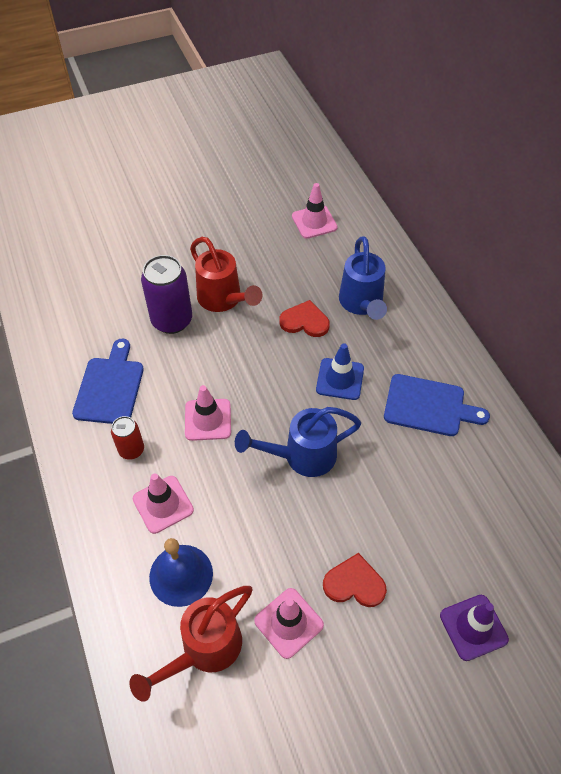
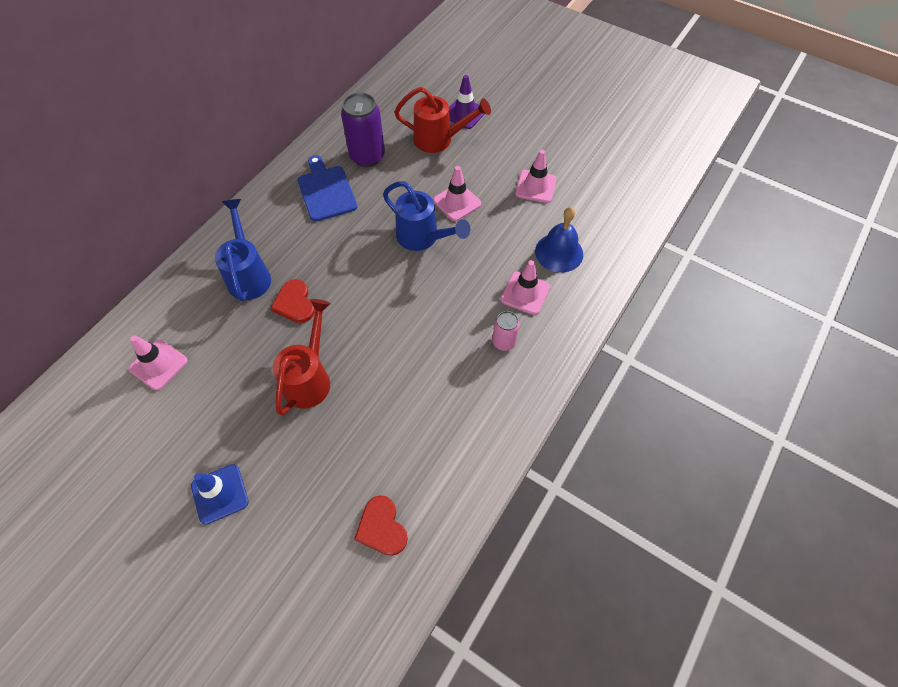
camera: 125 degrees left, 5 degrees up
blue cutting board [72,339,144,424] -> none
red can [111,416,144,460] -> pink can [492,311,520,351]
red watering can [129,586,253,702] -> red watering can moved to [394,87,491,153]
purple can [141,255,192,334] -> purple can moved to [341,92,385,167]
pink traffic cone [185,385,231,441] -> pink traffic cone moved to [433,166,481,221]
blue traffic cone [316,343,364,400] -> blue traffic cone moved to [191,464,249,524]
red heart [323,553,387,607] -> red heart moved to [354,495,408,556]
blue watering can [339,236,387,320] -> blue watering can turned 60 degrees counterclockwise [215,199,271,302]

